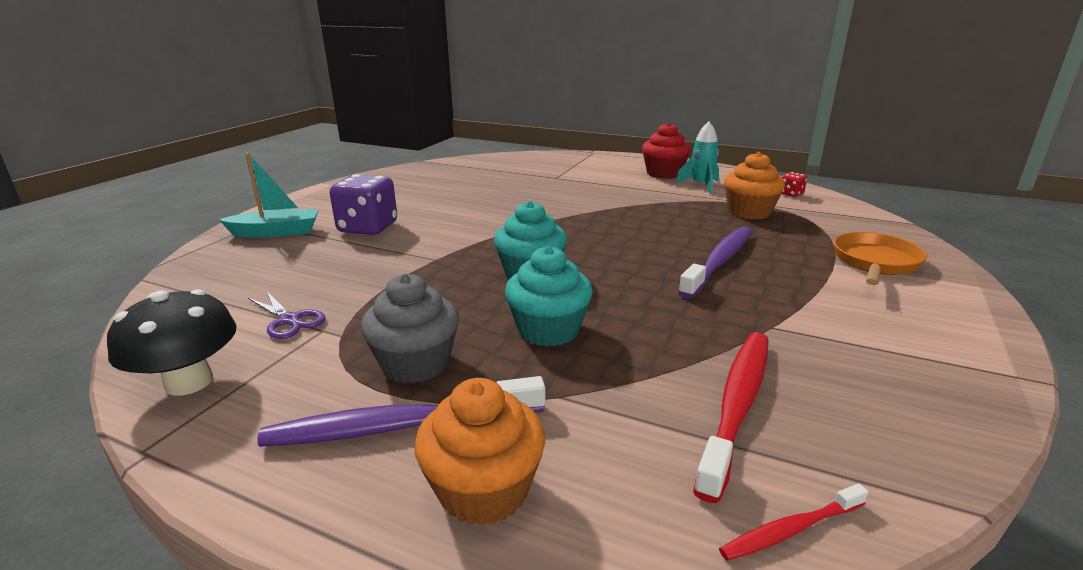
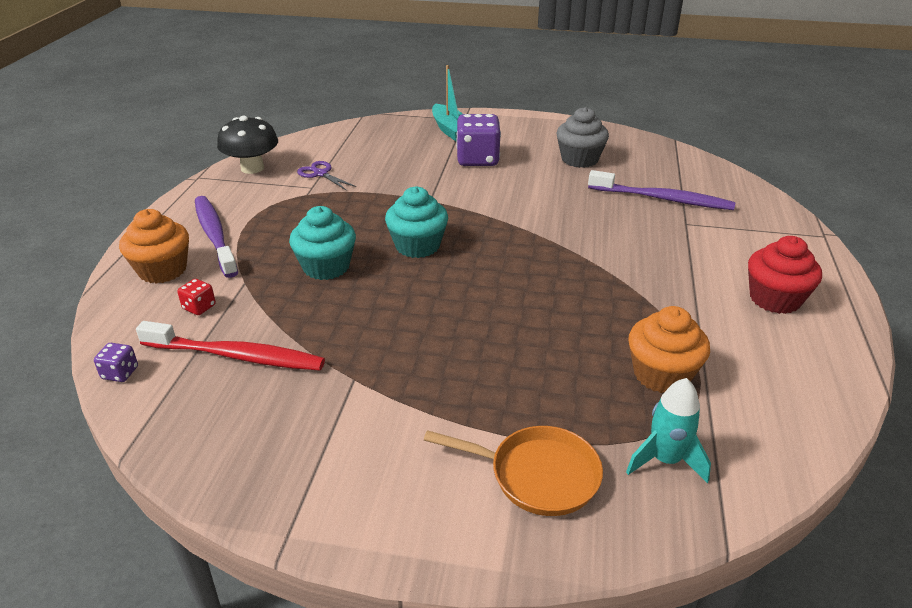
camera: 75 degrees right, 10 degrees up
purple scissors [248,291,326,339] -> purple scissors turned 105 degrees clockwise [297,161,356,190]
grey cupcake [361,274,459,383] -> grey cupcake moved to [556,107,609,168]
turquoise rocket [675,121,719,194] -> turquoise rocket moved to [626,378,711,484]
purple toothbrush [678,226,752,299] -> purple toothbrush moved to [588,170,735,210]
red toothbrush [719,484,868,561] -> purple dice [94,343,138,382]
red dice [782,172,807,197] -> red dice moved to [177,279,216,315]

